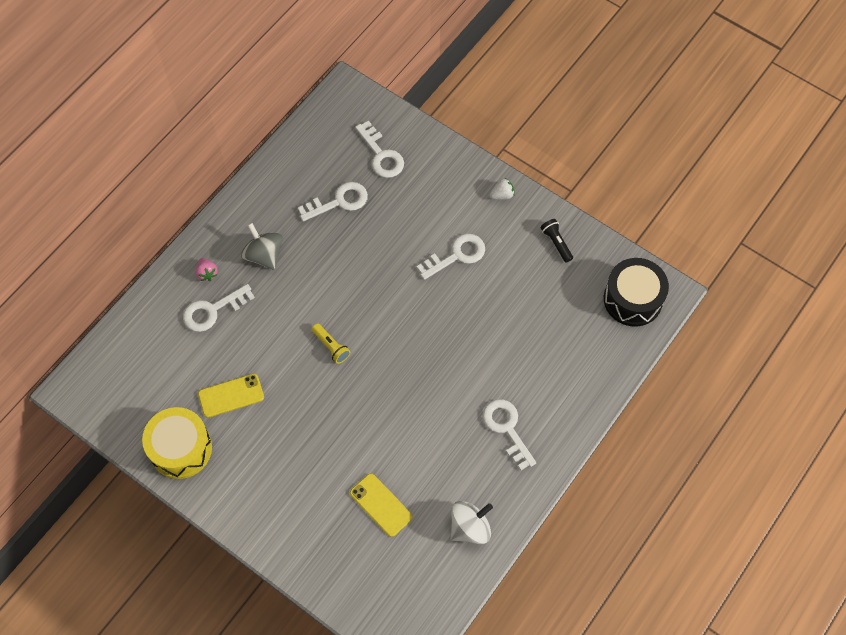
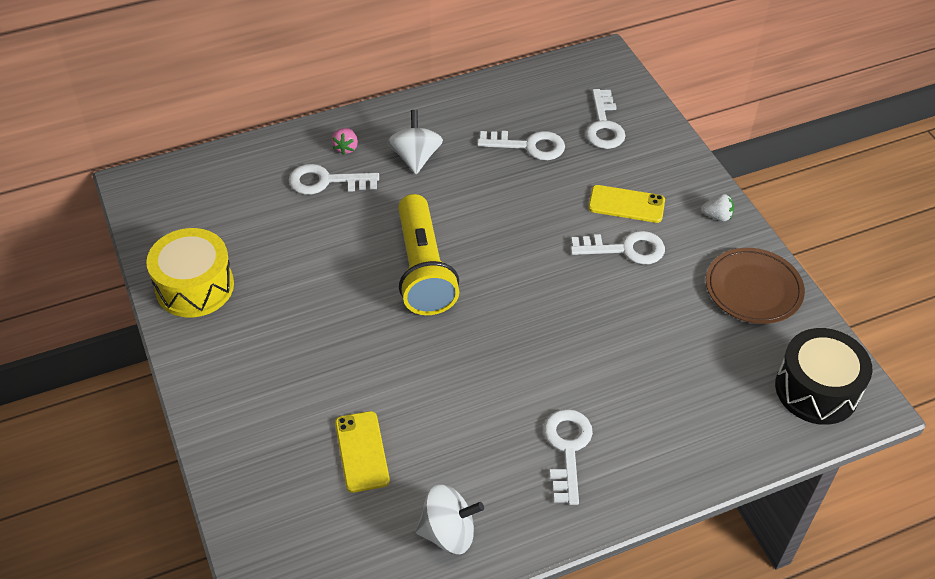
camera: 30 degrees right, 15 degrees down
yellow phone [198,374,264,418] -> yellow phone moved to [588,185,665,223]
grey spinning top [241,223,283,270] -> white spinning top [387,110,443,174]
yellow flashlight [312,323,350,364] -> yellow flashlight [398,194,459,315], size x2.33
black flashlight [540,219,573,263] -> brown plate [706,248,805,324]

